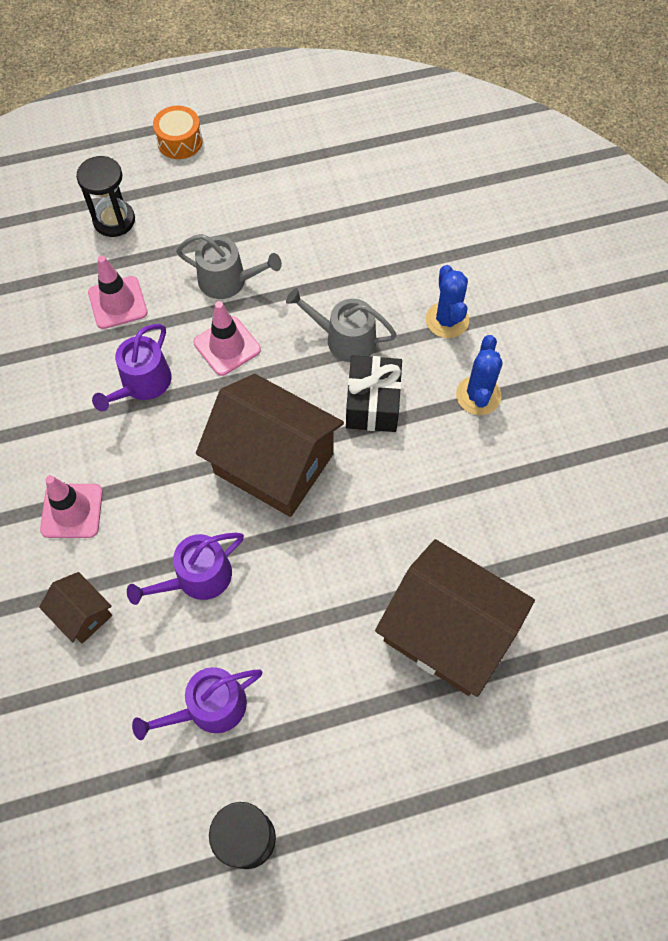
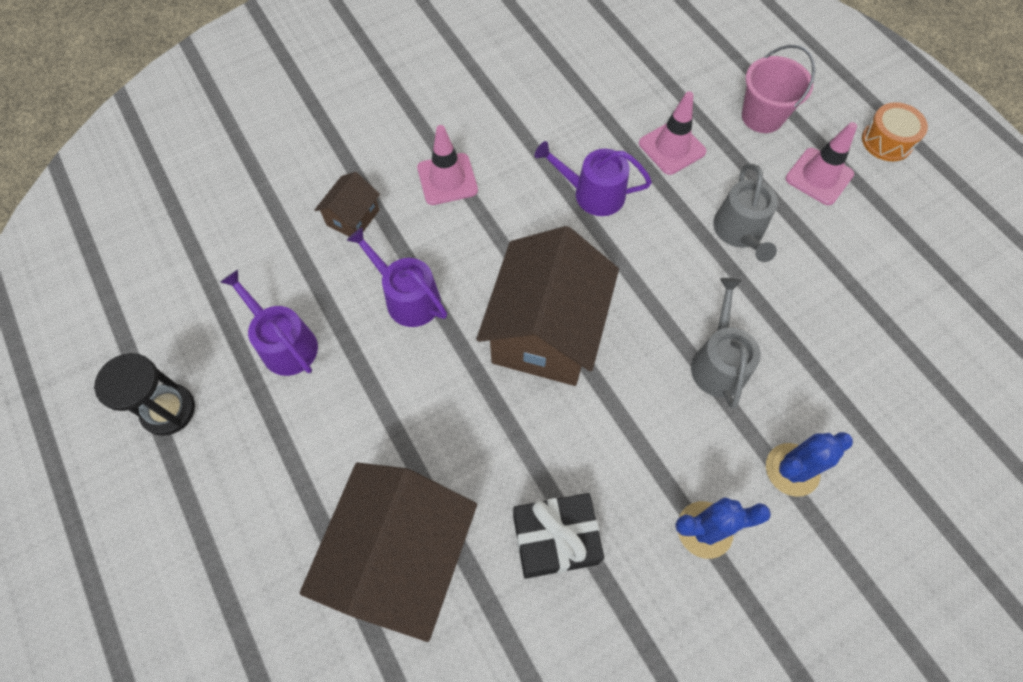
camera: 75 degrees right, 0 degrees up
black hourglass [76,156,135,237] -> pink bucket [742,45,815,133]
pink traffic cone [194,301,261,376] -> pink traffic cone moved to [786,122,857,205]
black gift [346,355,402,432] -> black gift moved to [513,493,605,579]

